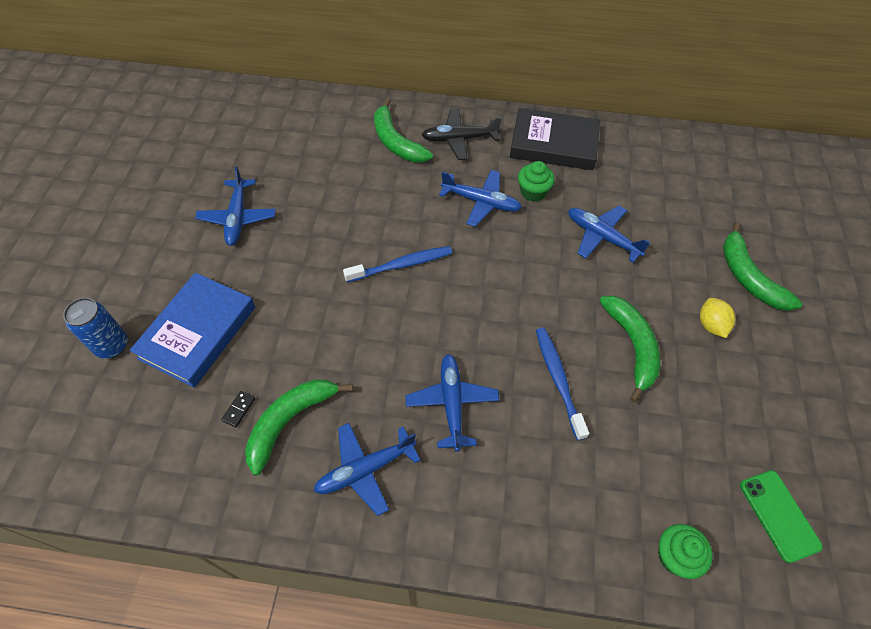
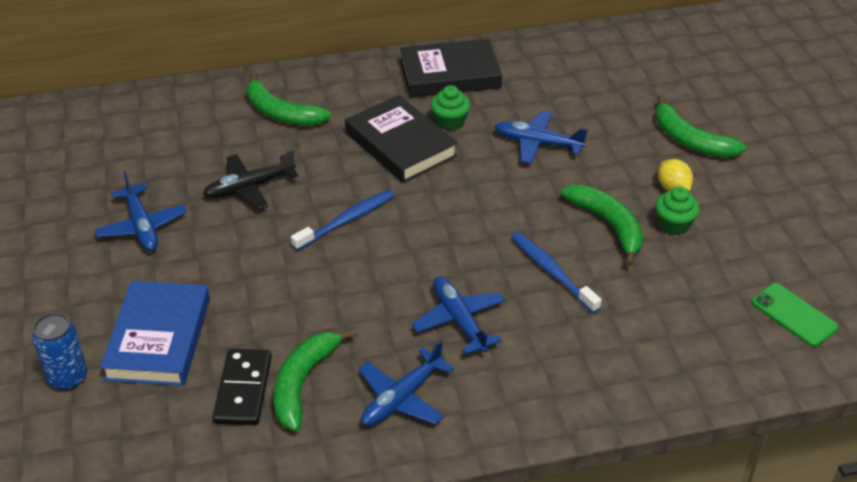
camera: 20 degrees left, 15 degrees down
black domino [221,391,255,428] -> black domino [213,349,272,425], size x2.32
black plane [422,109,502,160] -> black plane moved to [203,149,298,210]
blue plane [439,170,522,227] -> black book [345,95,458,183]
green cupcake [658,524,713,579] -> green cupcake moved to [655,187,700,235]

